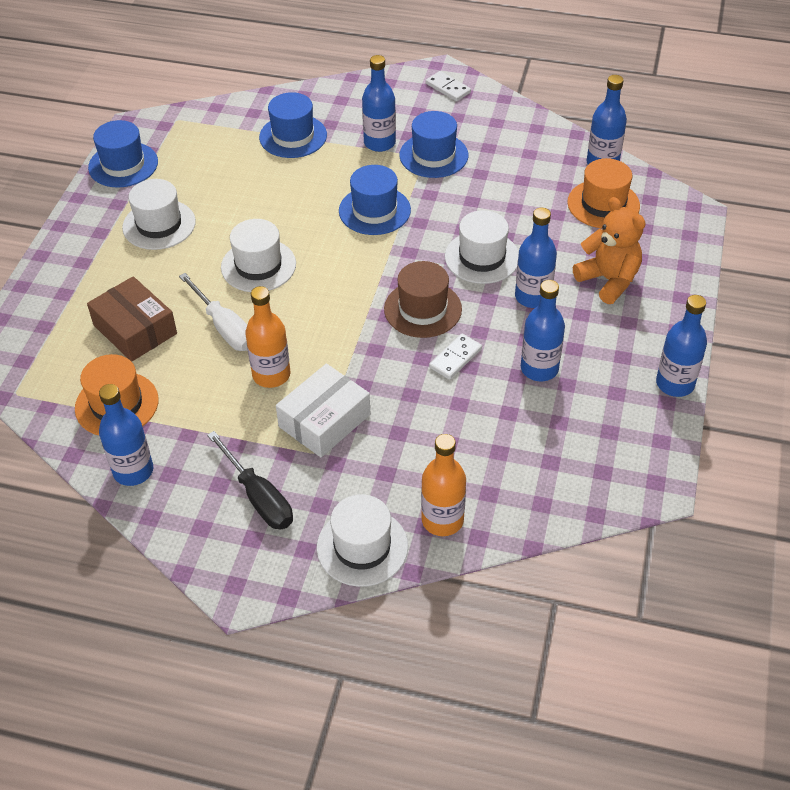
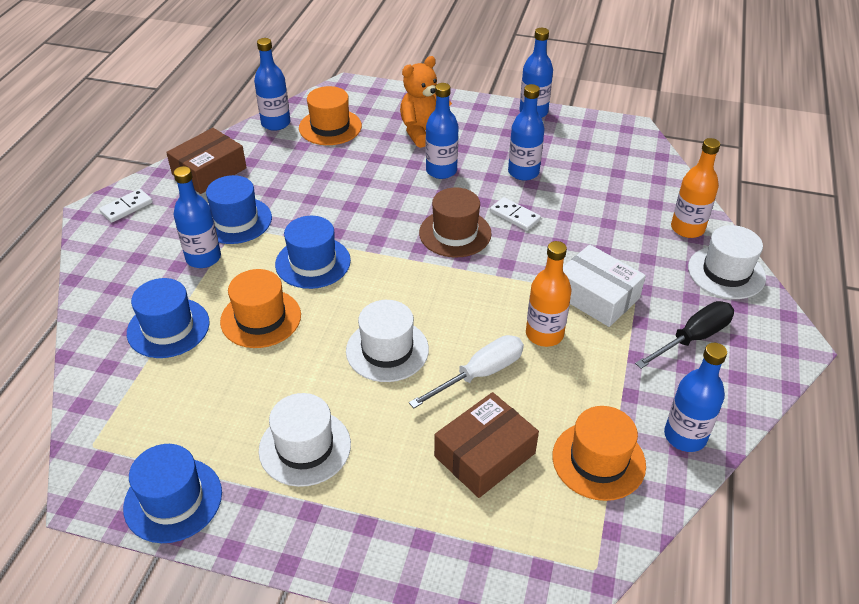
camera: 90 degrees left, 5 degrees down
white hat [445,210,519,284] -> none
none -> brown box [166,128,247,194]
none -> orange hat [220,269,301,348]

